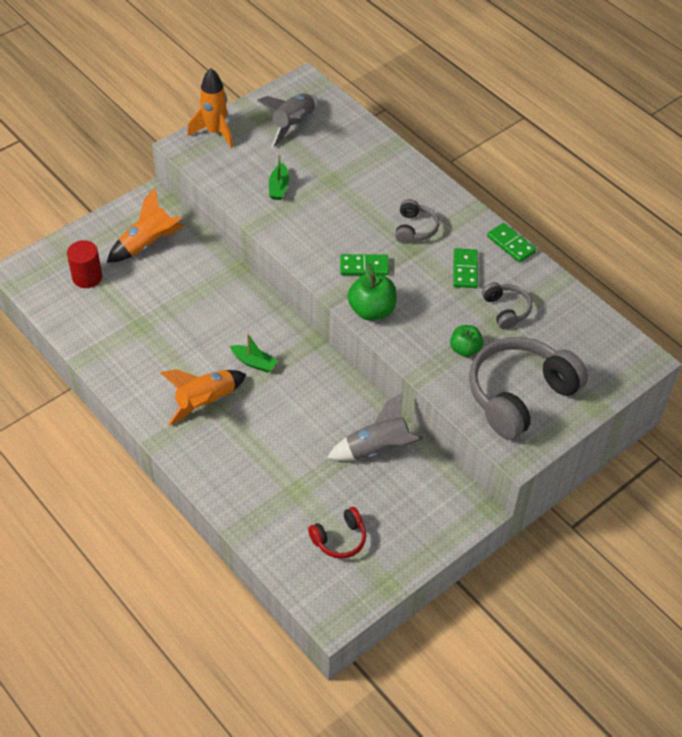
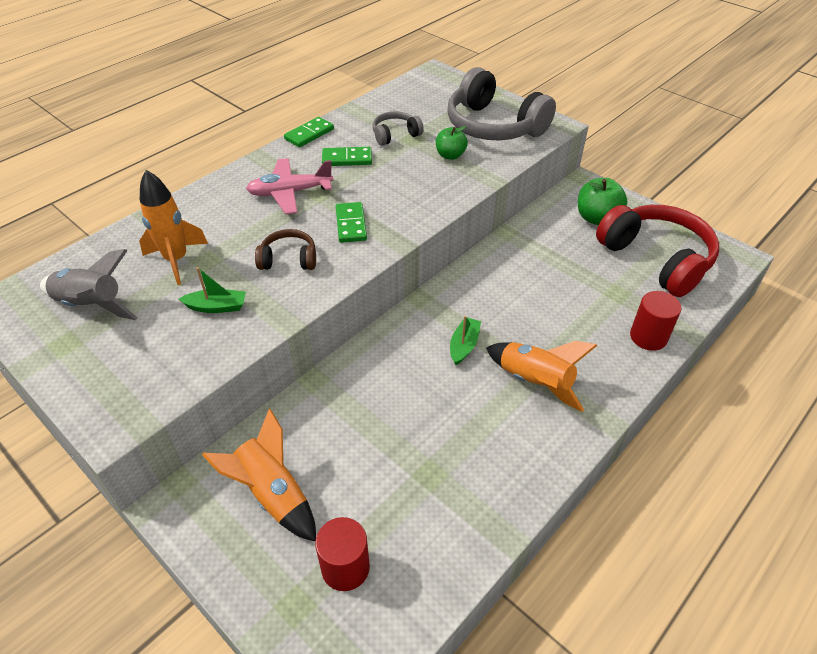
camera: 95 degrees left, 5 degrees down
orange rocket [187,68,233,148] -> orange rocket moved to [139,170,208,285]
red headphones [308,507,366,559] -> red headphones [596,205,719,297], size x2.08
grey rocket [327,392,423,461] -> none
green apple [348,262,396,321] -> green apple moved to [578,178,627,225]
grey headphones [395,199,439,244] -> pink plane [246,158,333,214]
none -> brown headphones [255,229,316,270]
none -> red cylinder [630,291,682,351]

